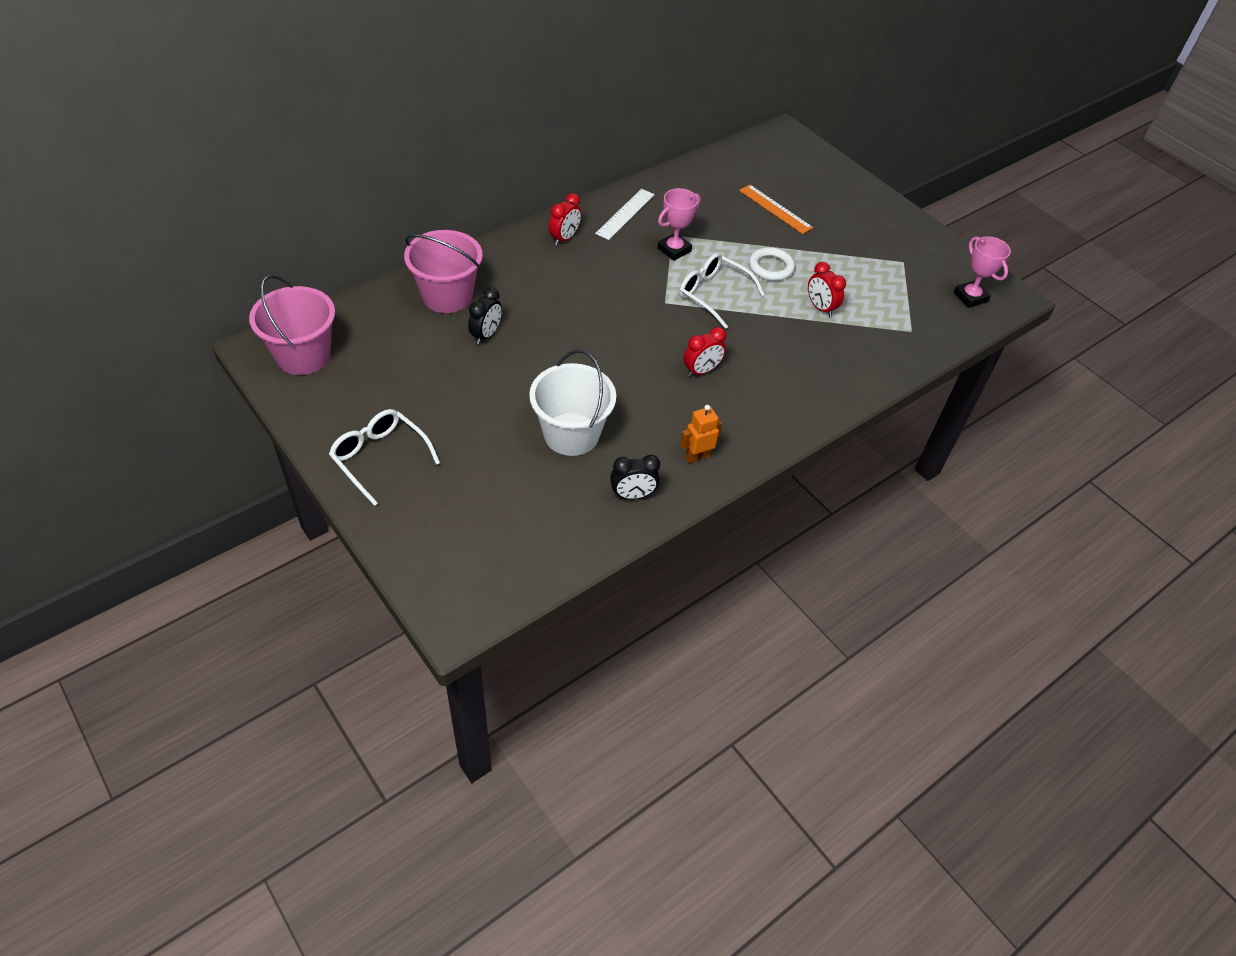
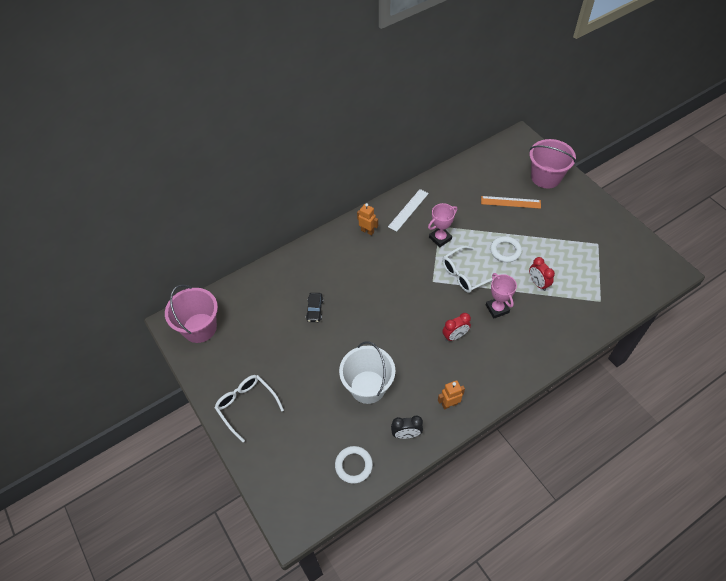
camera: 10 degrees right, 5 degrees up
pink bucket [404,230,483,313] -> pink bucket moved to [529,139,576,188]
black clock [468,287,502,345] -> black car [306,293,324,322]
red clock [549,193,581,245] -> orange robot [357,203,378,236]
white glasses [679,253,765,329] -> white glasses turned 75 degrees counterclockwise [442,245,493,293]
orange ruler [739,185,813,234] -> orange ruler turned 45 degrees counterclockwise [481,196,541,209]
pink trophy [954,236,1011,308] -> pink trophy moved to [486,273,517,318]
none -> white ring [335,446,373,484]

